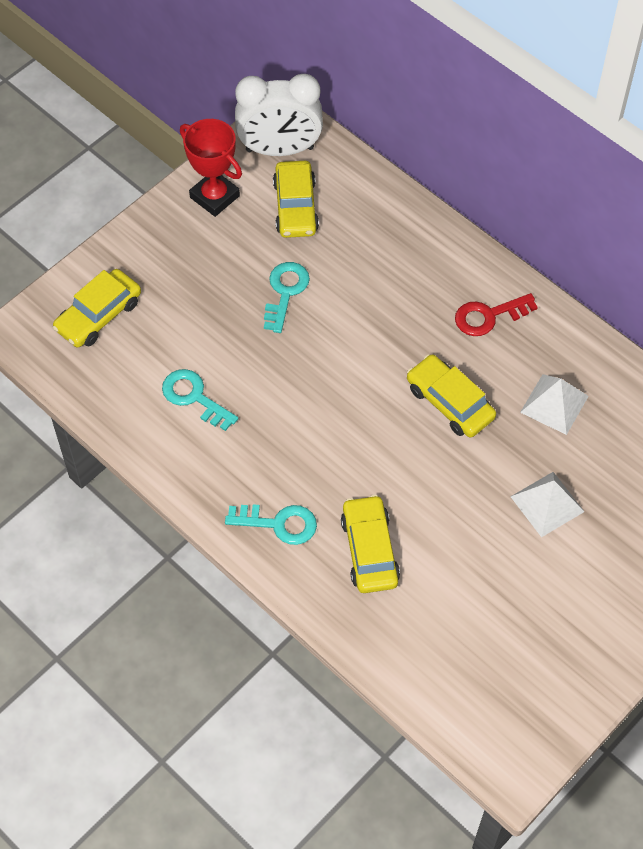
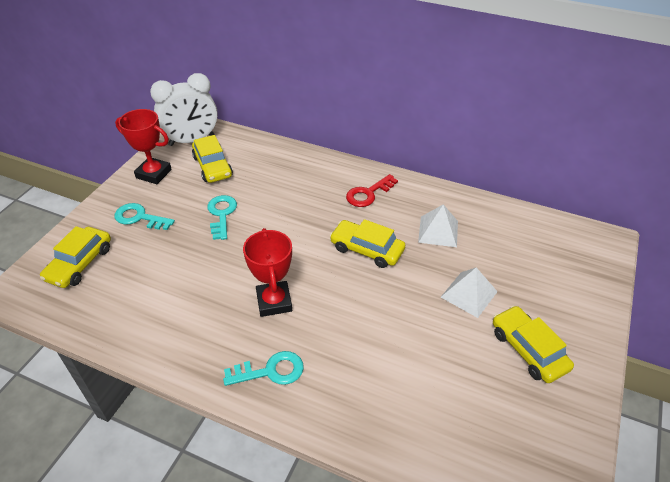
camera: 20 degrees left, 15 degrees down
turquoise key [162,369,239,431] -> turquoise key moved to [115,203,175,230]
yellow car [341,495,400,593] -> yellow car moved to [493,306,574,383]
none -> red trophy [243,228,292,317]

